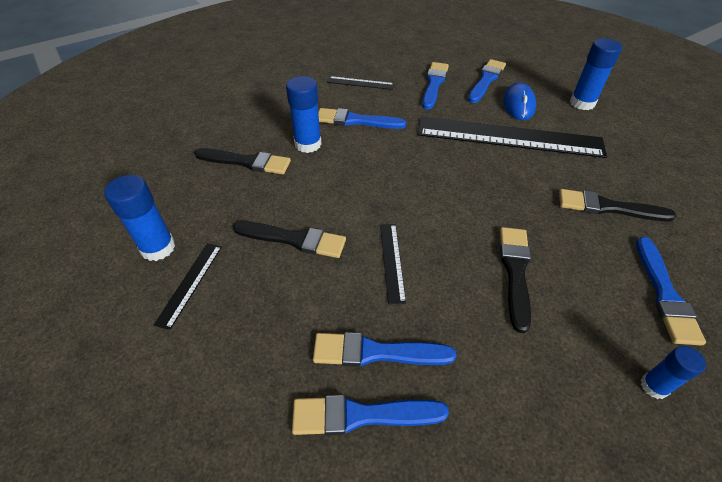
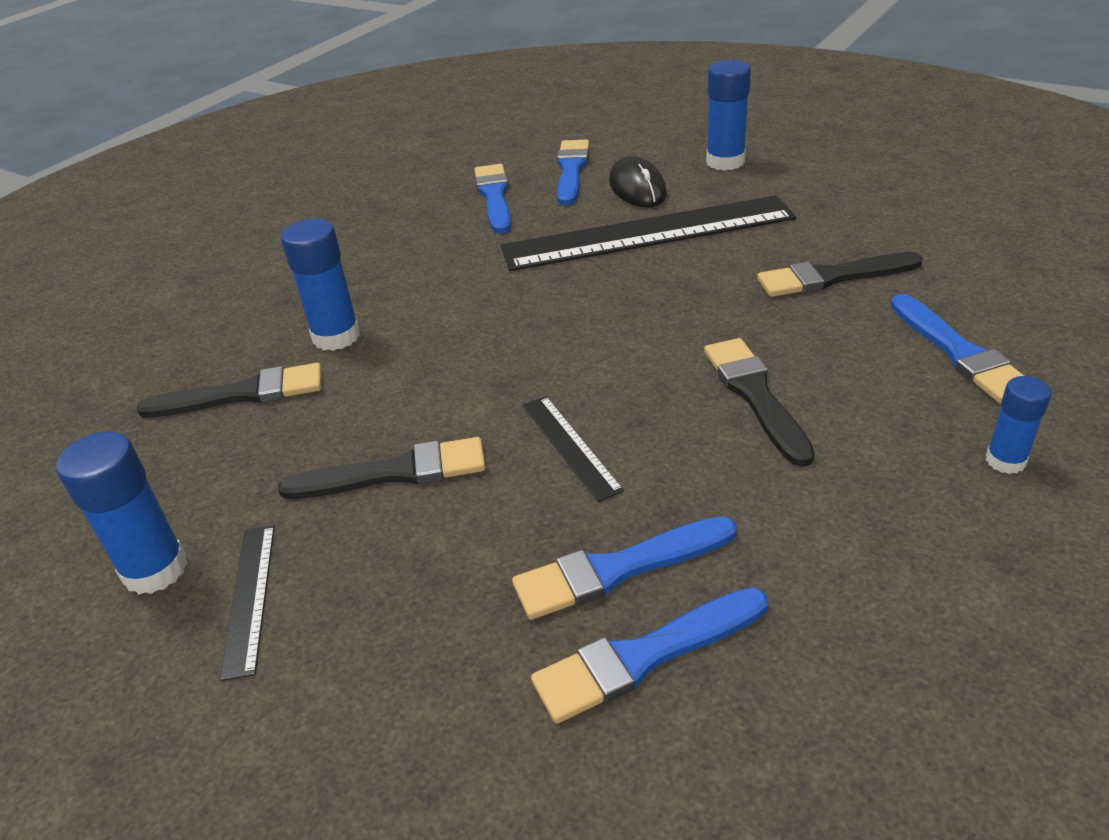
camera: 20 degrees left, 10 degrees down
blue brush [318,108,406,129] -> none
black ruler [327,76,394,90] -> none
blue mouse [503,82,536,120] -> black mouse [609,156,667,208]

